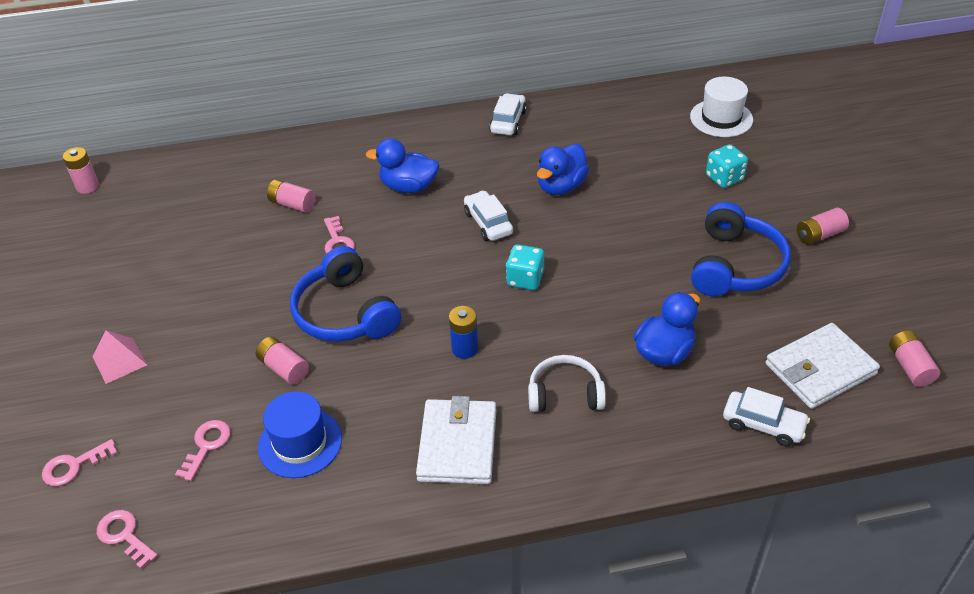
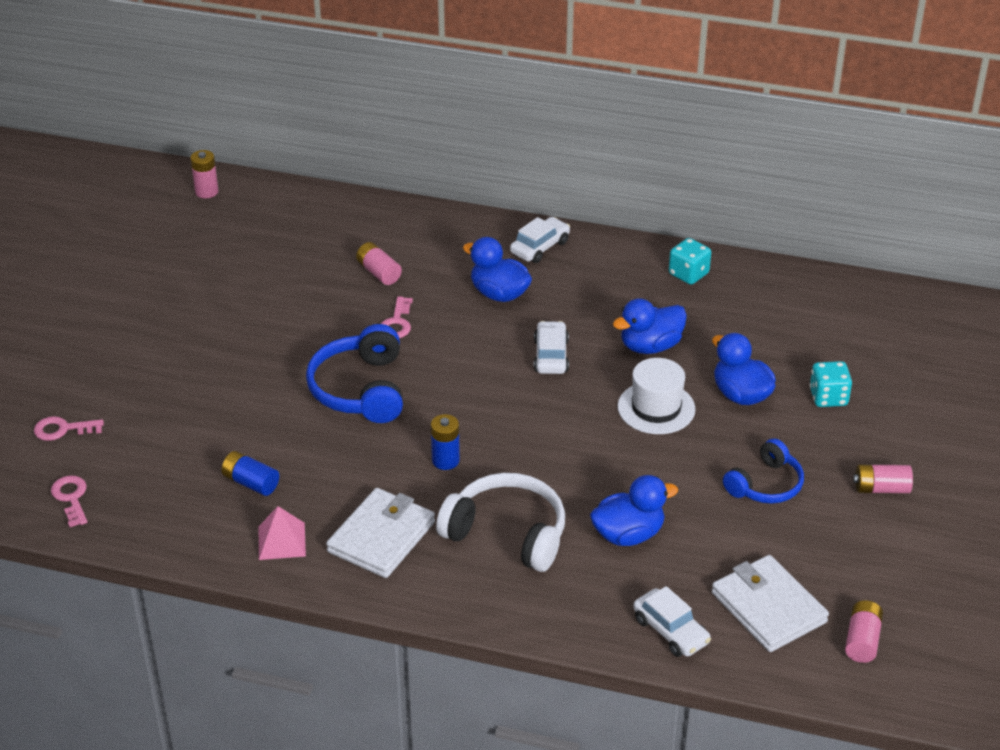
camera: 25 degrees right, 5 degrees down
pink pyramid [92,330,147,384] -> pink pyramid moved to [259,506,306,560]
pink key [175,420,231,481] -> none
pink battery [256,337,309,384] -> none
blue hat [258,391,342,478] -> blue battery [222,451,279,496]
white car [489,93,527,135] -> white car moved to [510,217,570,263]
turquoise dice [506,244,544,290] -> turquoise dice moved to [669,238,711,285]
white headphones [528,355,606,412] -> white headphones [436,473,565,572], size x1.54
white hat [690,77,753,137] -> white hat moved to [618,358,696,434]
blue headphones [691,202,791,296] -> blue headphones [723,438,804,504], size x0.65
white wallet [765,323,880,409] -> white wallet turned 60 degrees clockwise [712,555,829,652]
none -> blue duck [712,333,776,405]

